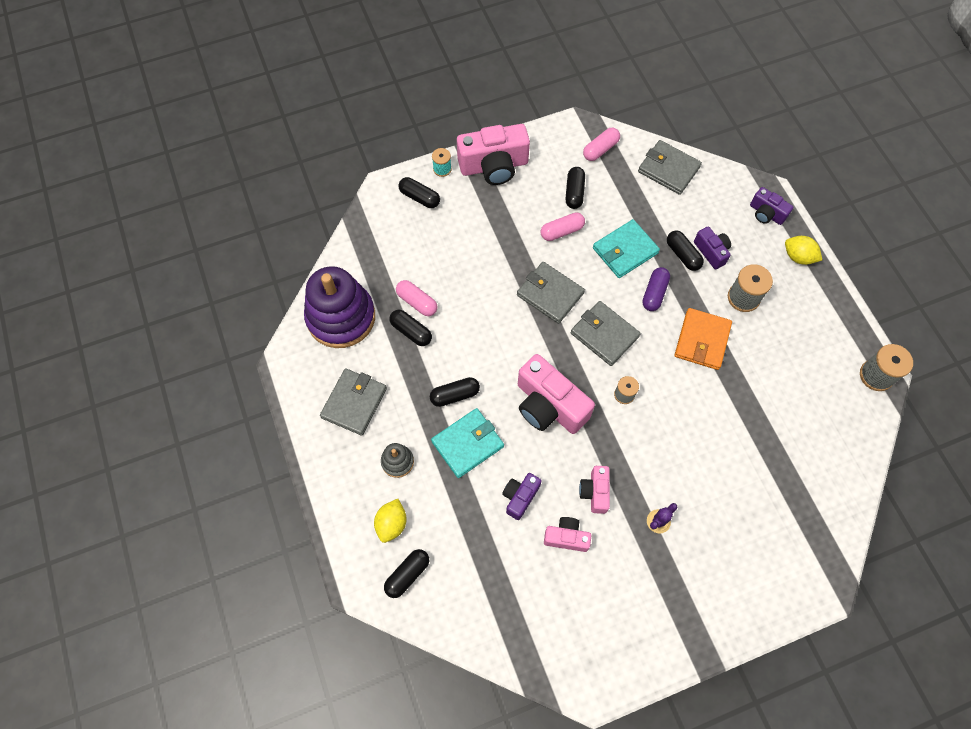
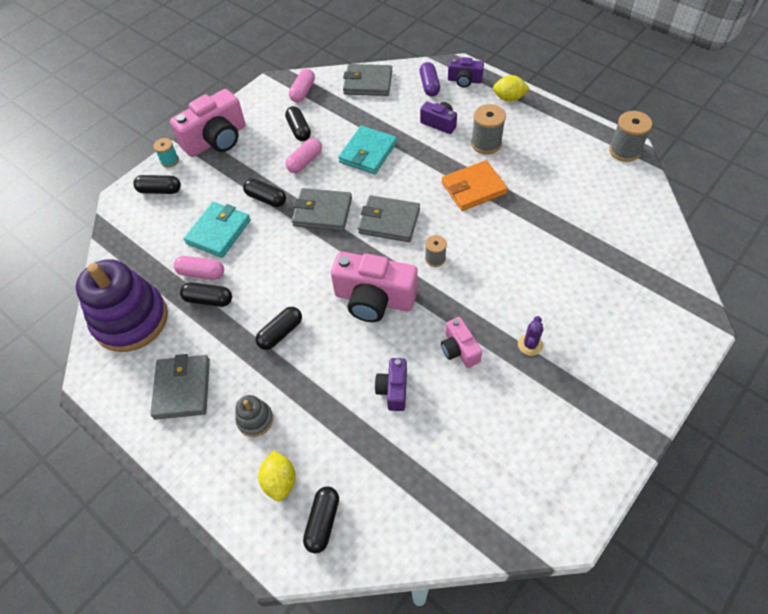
camera: 25 degrees left, 10 degrees down
turquoise wallet [431,408,504,478] -> turquoise wallet moved to [183,202,251,258]
pink camera [544,517,592,552] -> none
purple capsule [642,267,670,311] -> purple capsule moved to [420,62,440,96]
black capsule [667,231,704,271] -> black capsule moved to [243,179,286,207]
orange wallet [675,308,732,370] -> orange wallet turned 75 degrees clockwise [442,160,508,211]

